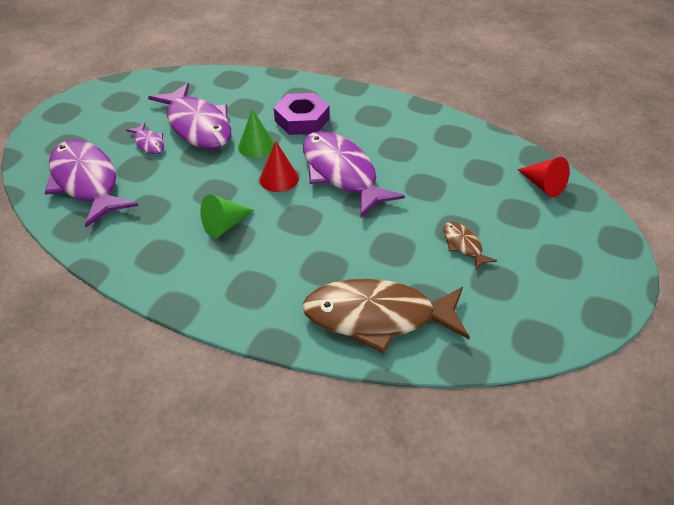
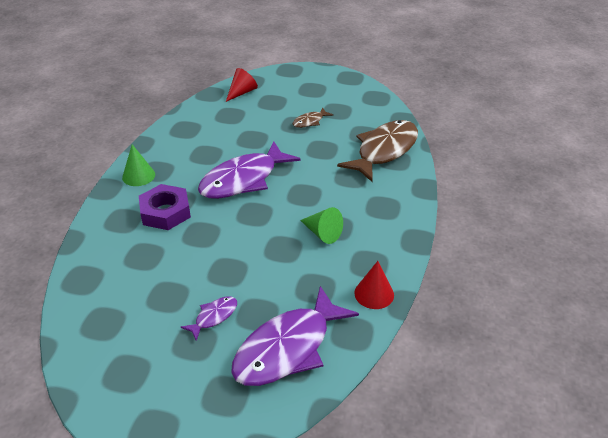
camera: 100 degrees left, 5 degrees down
purple fish [148,83,231,149] -> none
green cone [238,109,274,158] -> green cone moved to [122,144,155,186]
red cone [260,141,299,192] -> red cone moved to [354,261,394,309]
brown fish [302,279,470,354] -> brown fish turned 135 degrees counterclockwise [337,120,418,182]

